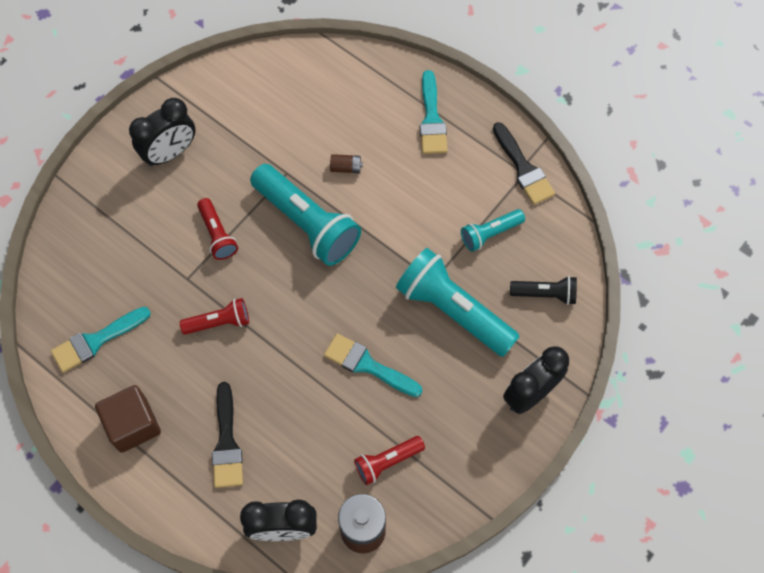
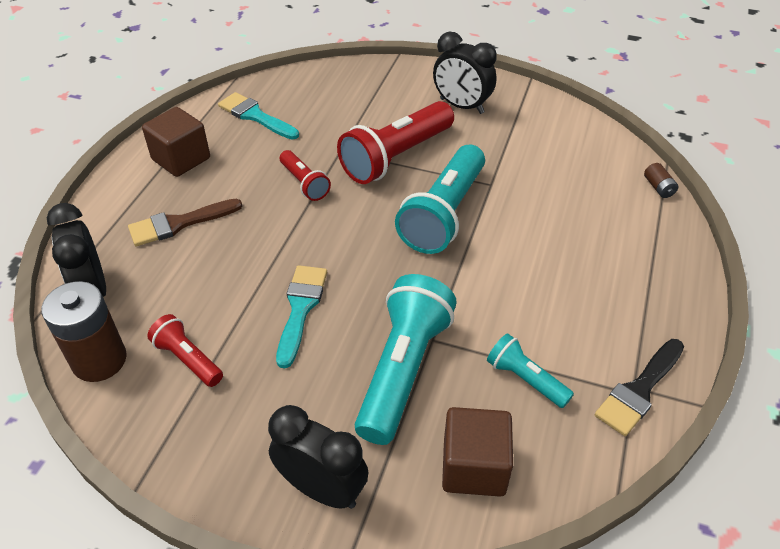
camera: 70 degrees right, 20 degrees down
red flashlight [197,198,238,260] -> red flashlight [337,101,454,184], size x1.92
black brush [212,382,243,488] -> brown brush [128,199,242,246]
brown battery [330,154,363,173] -> brown battery moved to [644,163,678,198]
turquoise brush [420,70,448,154] -> none
black flashlight [510,276,577,305] -> brown cube [442,407,513,497]

